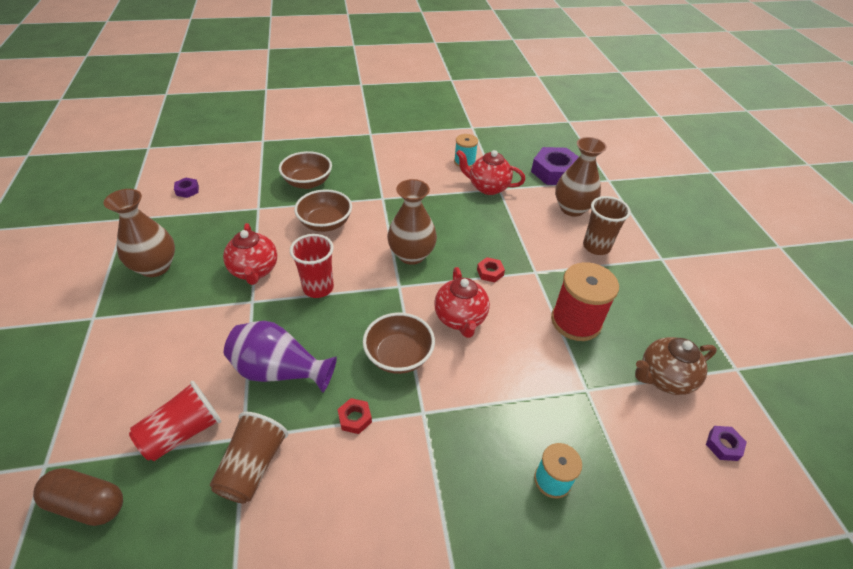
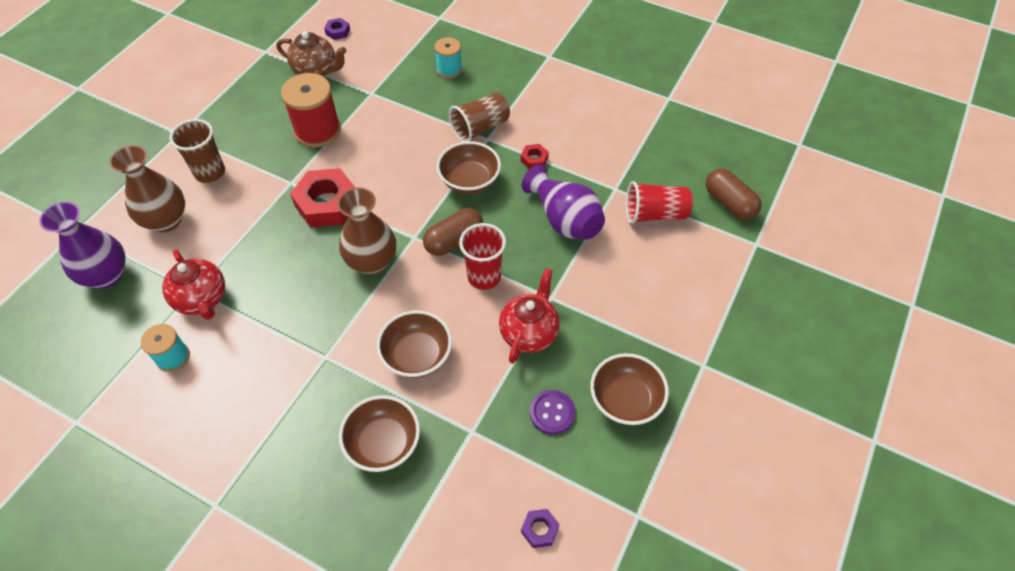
camera: 140 degrees left, 10 degrees up
brown vase [104,189,175,277] -> brown bowl [590,353,669,425]
brown cup [210,412,288,504] -> brown cup moved to [448,93,510,142]
red teapot [434,267,490,338] -> none
red nut [477,257,505,282] -> red nut [290,168,356,227], size x2.18
purple nut [531,147,579,185] -> purple vase [39,201,126,288]
none -> brown capsule [423,208,483,256]
none -> purple button [530,390,575,435]

